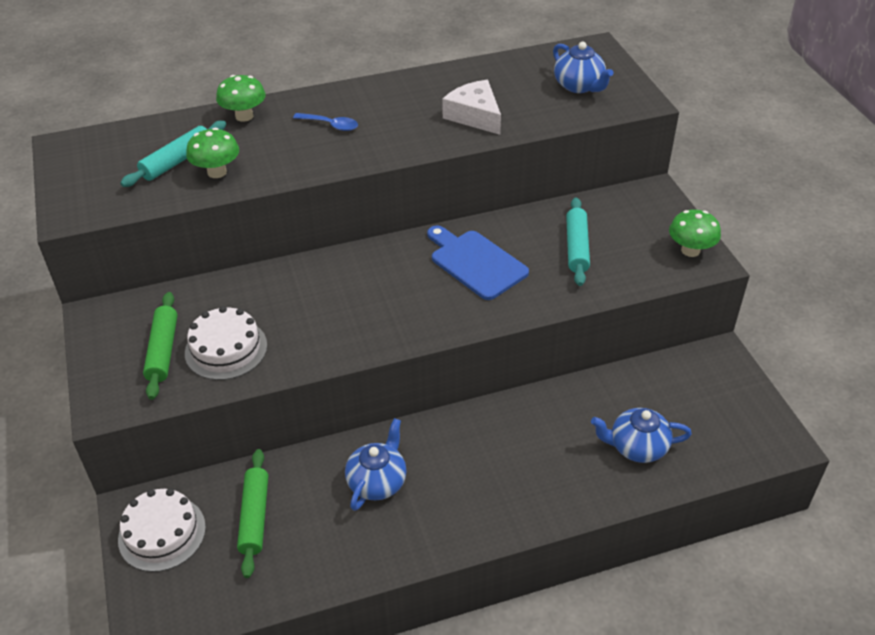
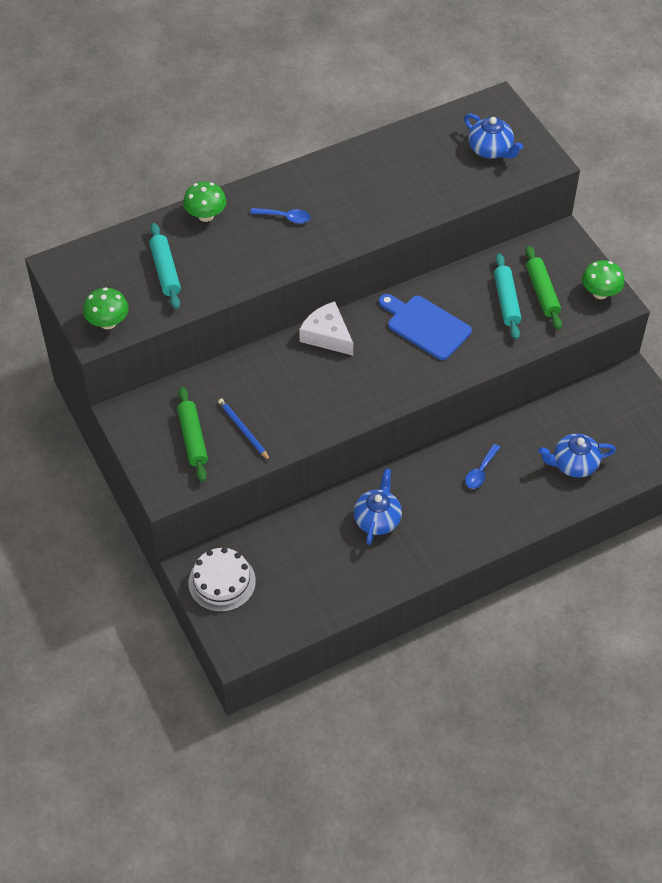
camera: 10 degrees left, 10 degrees up
turquoise rolling pin [120,121,226,187] -> turquoise rolling pin turned 45 degrees counterclockwise [149,223,181,309]
white cake [185,306,267,380] -> blue pencil [218,398,270,461]
green mushroom [186,128,239,178] -> green mushroom moved to [83,287,129,329]
green rolling pin [237,449,268,578] -> green rolling pin moved to [525,246,562,330]
white cheese [442,80,501,135] -> white cheese moved to [299,301,353,356]
none -> blue spoon [465,444,500,489]

